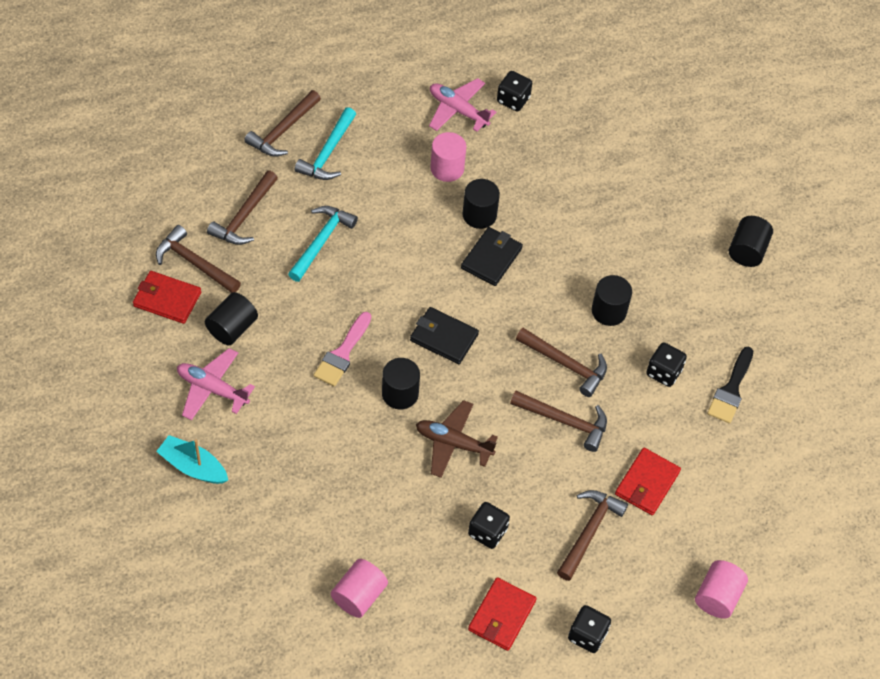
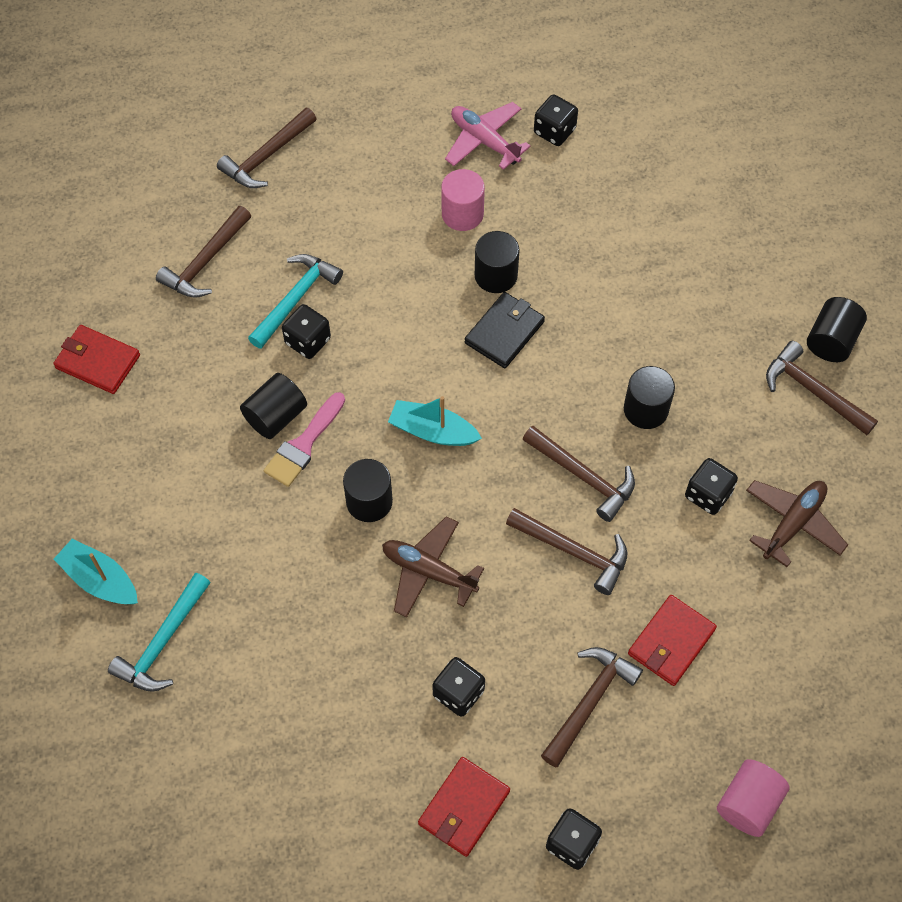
camera: 10 degrees right, 5 degrees up
brown hammer [156,225,241,293] -> brown hammer moved to [766,341,878,435]
pink plane [177,348,255,421] -> none
black cylinder [205,292,258,345] -> black cylinder moved to [240,373,307,439]
turquoise hammer [295,107,356,180] -> turquoise hammer moved to [108,572,211,692]
pink cylinder [331,559,388,618] -> none
black wallet [410,307,479,364] -> turquoise boat [388,396,482,446]
black brush [707,347,753,423] -> brown plane [746,480,848,567]
none -> black dice [282,304,331,359]

